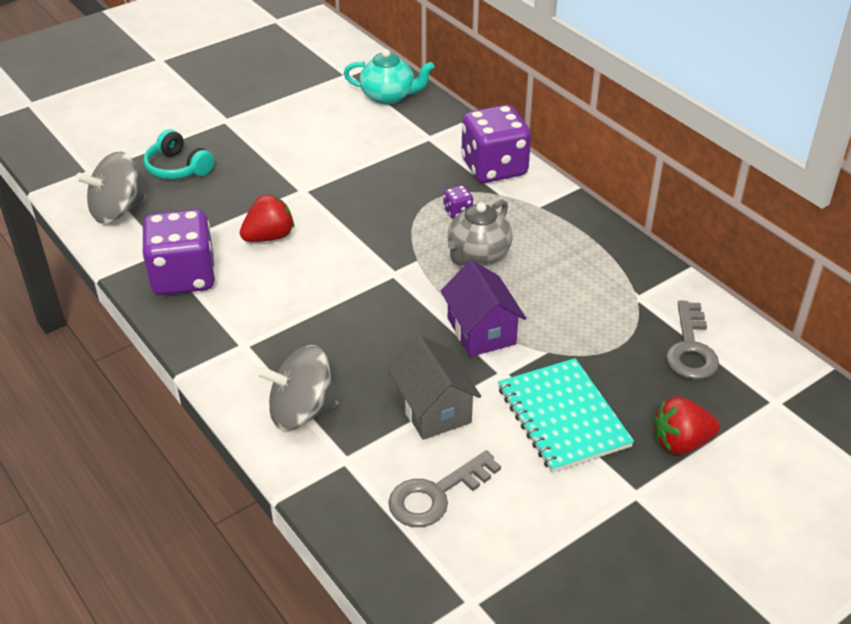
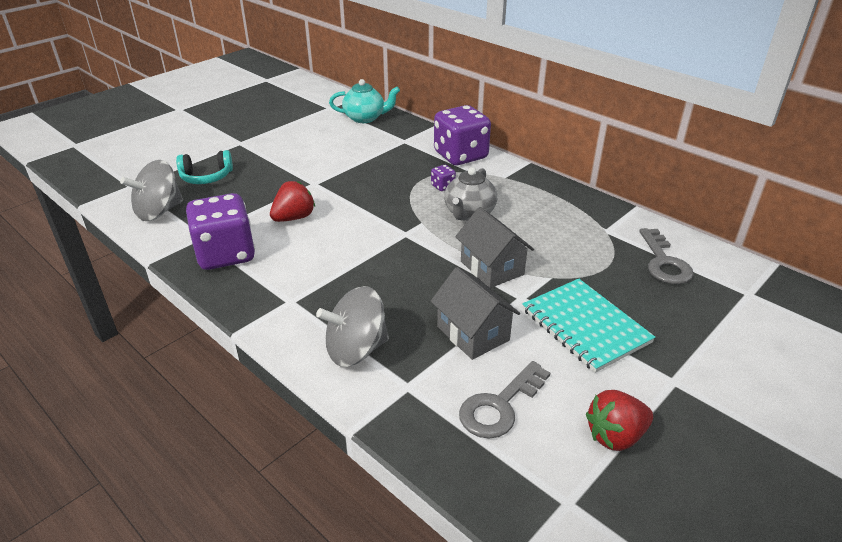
camera: 10 degrees left, 5 degrees down
turquoise headphones [144,129,214,179] -> turquoise headphones turned 45 degrees counterclockwise [176,150,233,184]
purple house [441,260,526,357] -> grey house [455,207,534,288]
red strawberry [653,397,720,455] -> red strawberry moved to [586,390,653,451]

